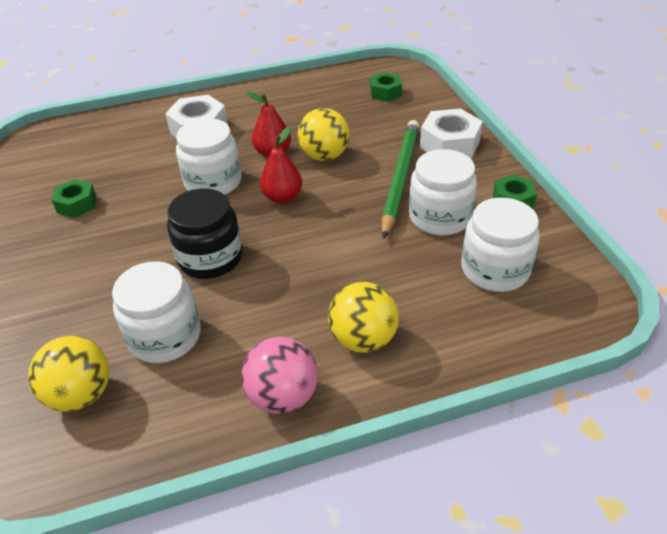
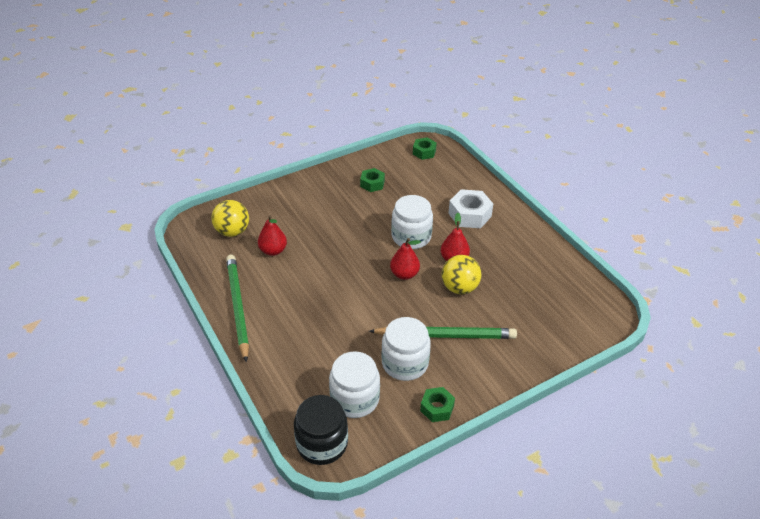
camera: 75 degrees right, 0 degrees up
white jar [112,261,201,363] -> red pear [258,215,287,256]
black jar [167,188,242,279] -> black jar moved to [294,395,348,465]
pink ball [241,337,318,414] -> green pencil [226,255,249,362]
yellow ball [328,282,399,353] -> none
green nut [370,72,402,102] -> green nut moved to [413,137,437,160]
white nut [420,108,483,159] -> none

